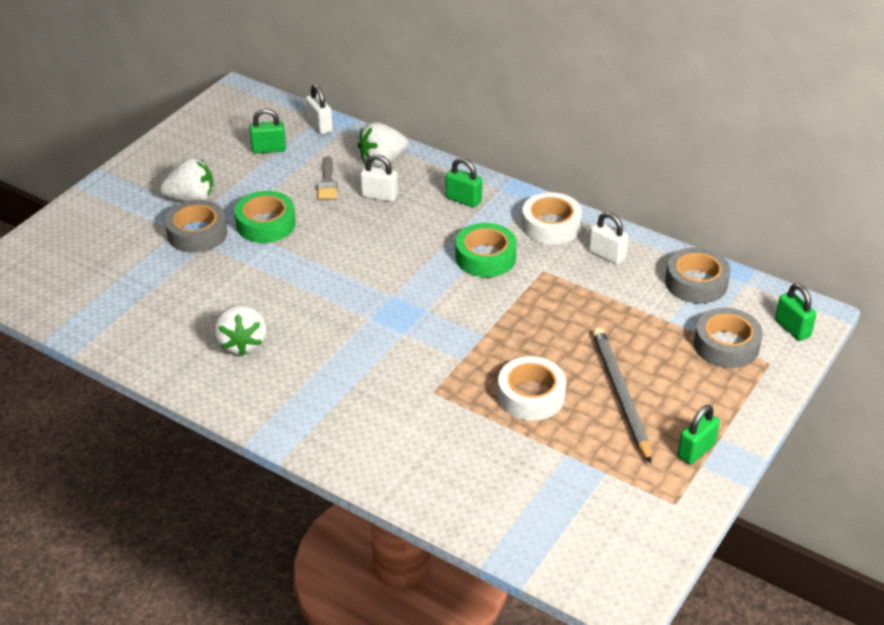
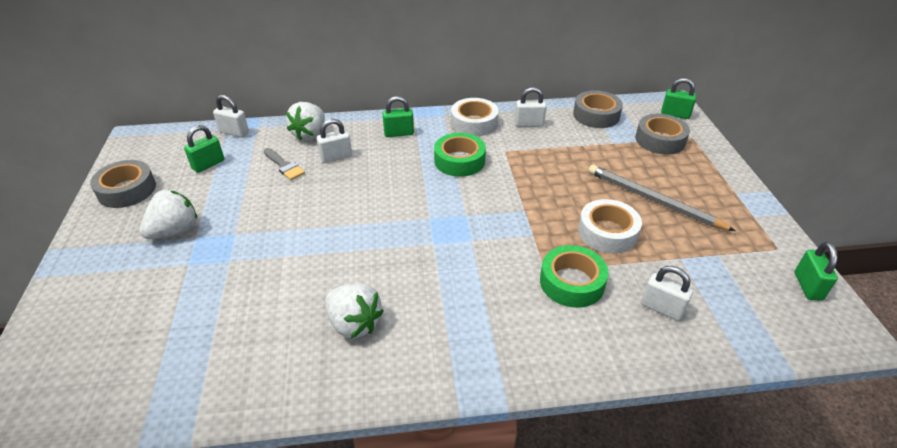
camera: 40 degrees left, 0 degrees up
grey tape [165,200,227,253] -> grey tape moved to [90,160,156,208]
green tape [234,191,296,243] -> green tape moved to [540,245,609,308]
green padlock [678,405,720,464] -> green padlock moved to [795,242,838,301]
none -> white padlock [641,266,693,321]

